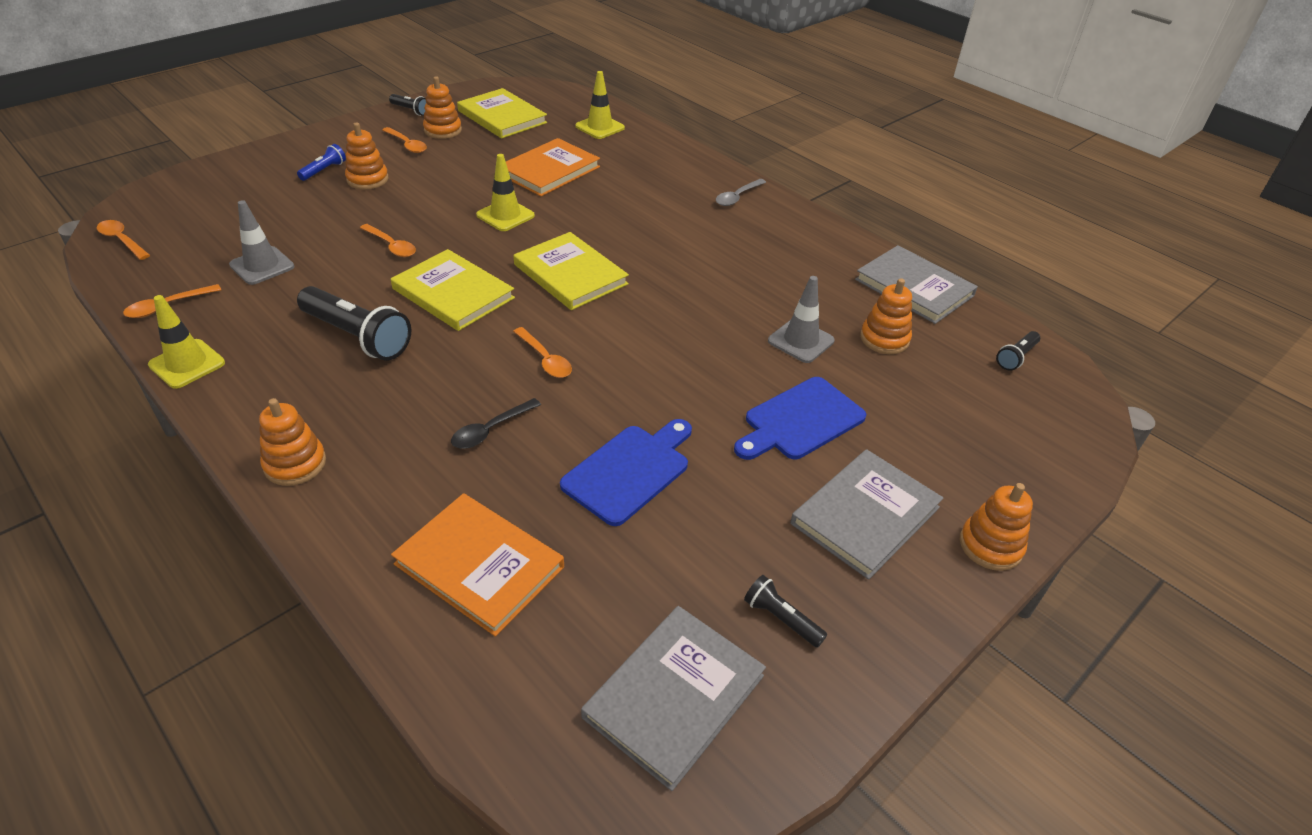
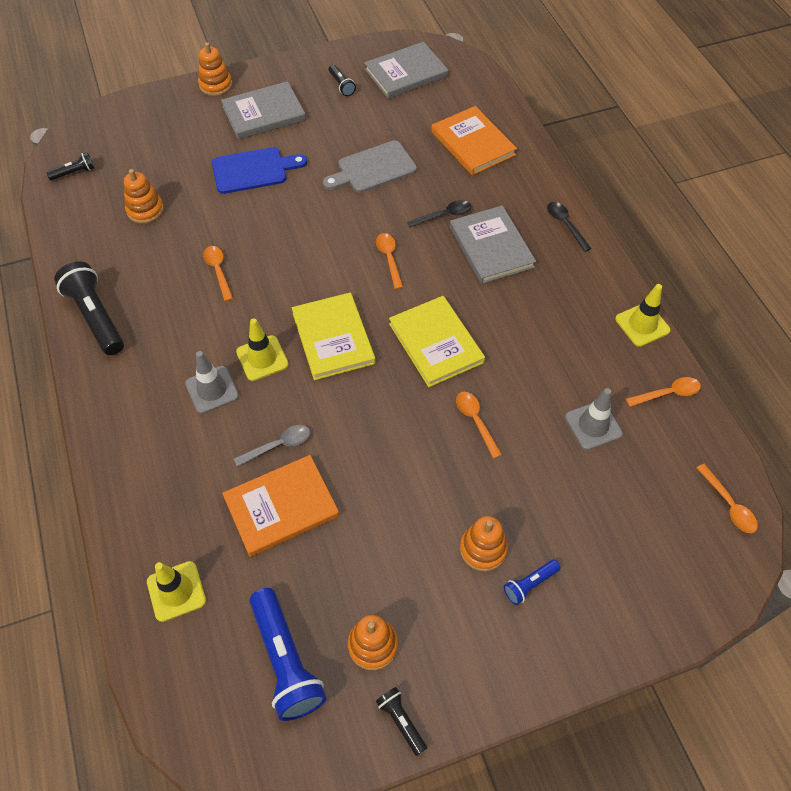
camera: 155 degrees left, 15 degrees up
orange stacking toy [259,398,326,486] -> black spoon [547,202,591,252]
black flashlight [297,286,411,360] -> black flashlight moved to [54,261,124,355]
orange spoon [382,127,427,153] -> orange spoon moved to [203,246,233,302]
yellow book [457,88,547,139] -> blue flashlight [250,588,327,721]
yellow traffic cone [476,154,535,231] -> yellow traffic cone moved to [236,318,289,381]
blue cutting board [560,419,692,526] -> grey cutting board [323,140,417,193]
grey spoon [716,179,766,206] -> grey spoon moved to [234,425,310,467]
grey traffic cone [768,276,835,363] -> grey traffic cone moved to [185,351,239,414]
grey book [855,245,978,324] -> grey book moved to [450,205,536,284]

